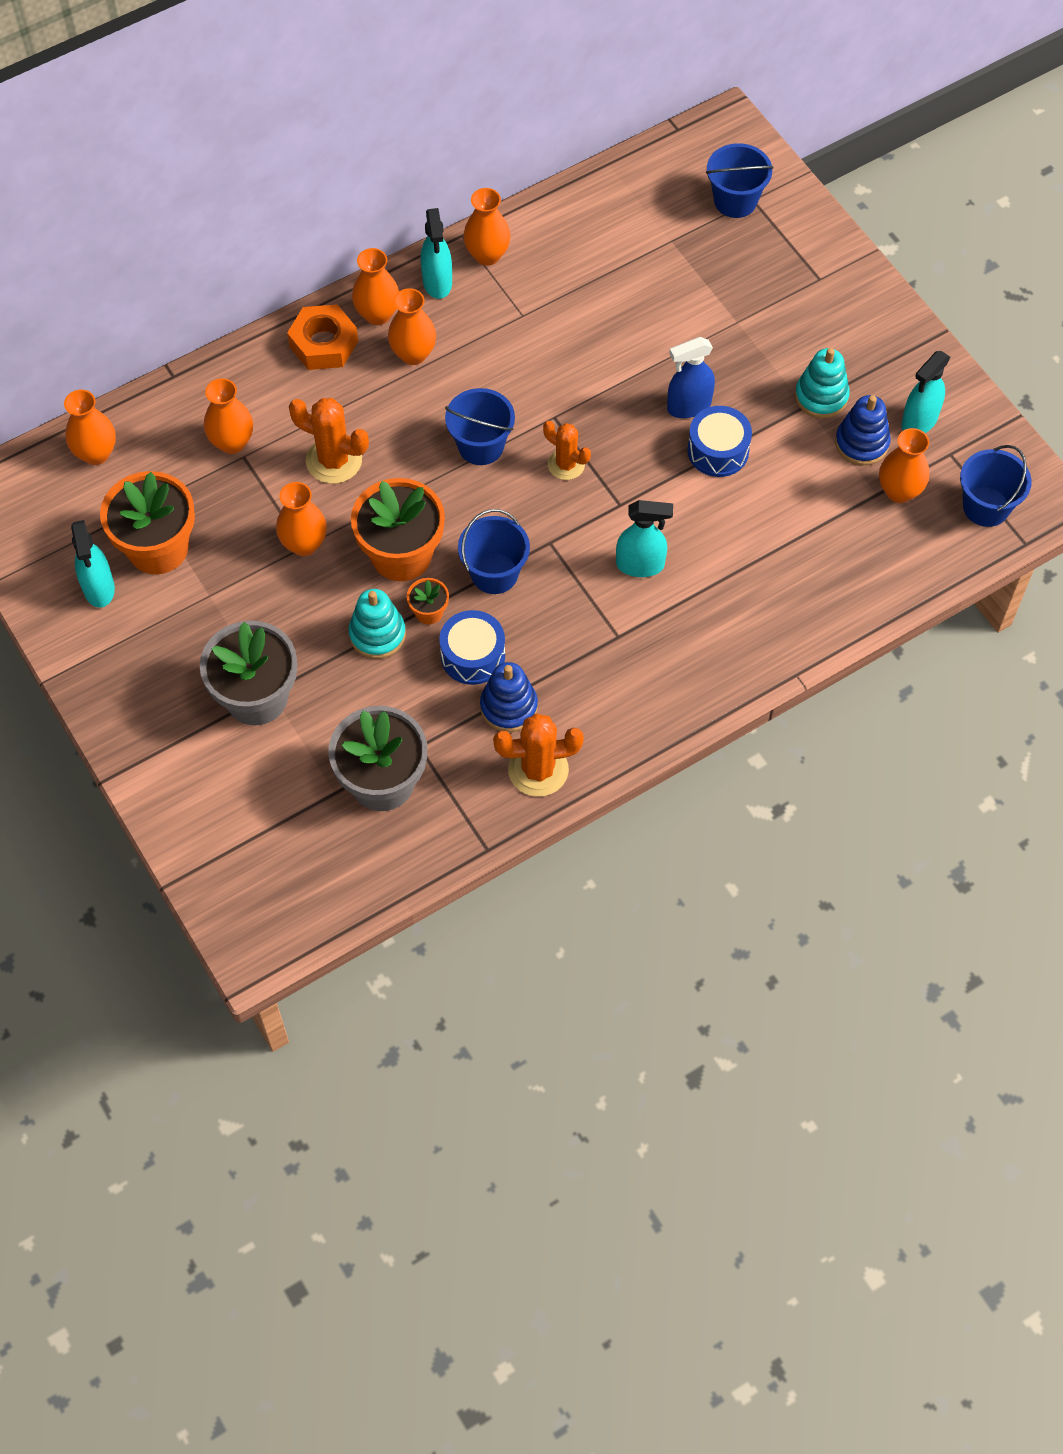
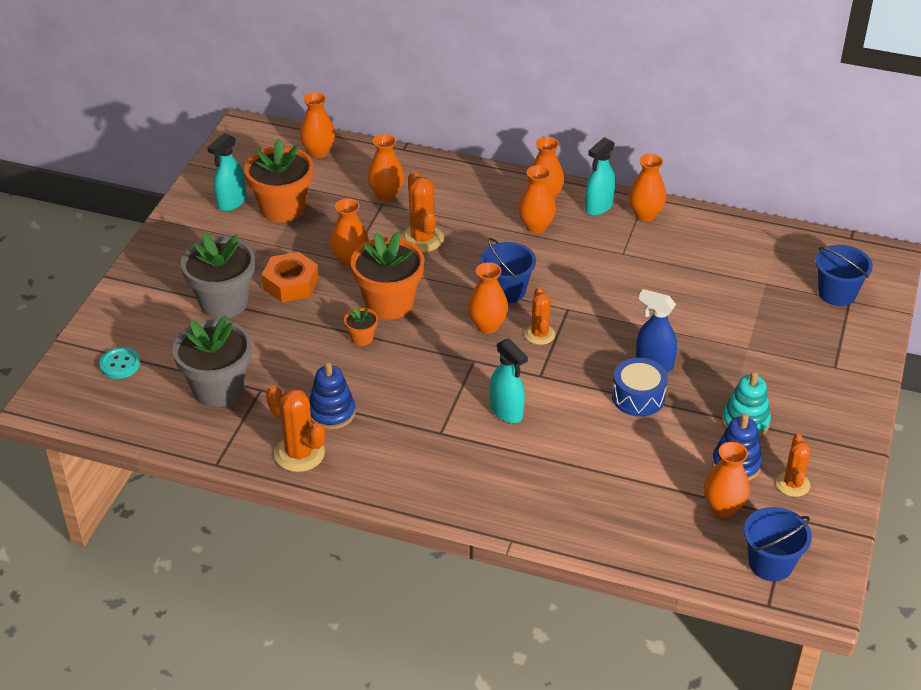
camera: 50 degrees right, 20 degrees down
orange nut [287,304,358,370] -> orange nut moved to [262,252,319,302]
turquoise stacking toy [349,589,406,659] -> none
blue drum [439,610,505,685] -> none
blue bucket [458,509,530,594] -> none
turquoise spray bottle [901,351,950,433] -> orange cactus [776,434,811,497]
none -> turquoise button [99,347,141,379]
none -> orange vase [468,262,508,333]

